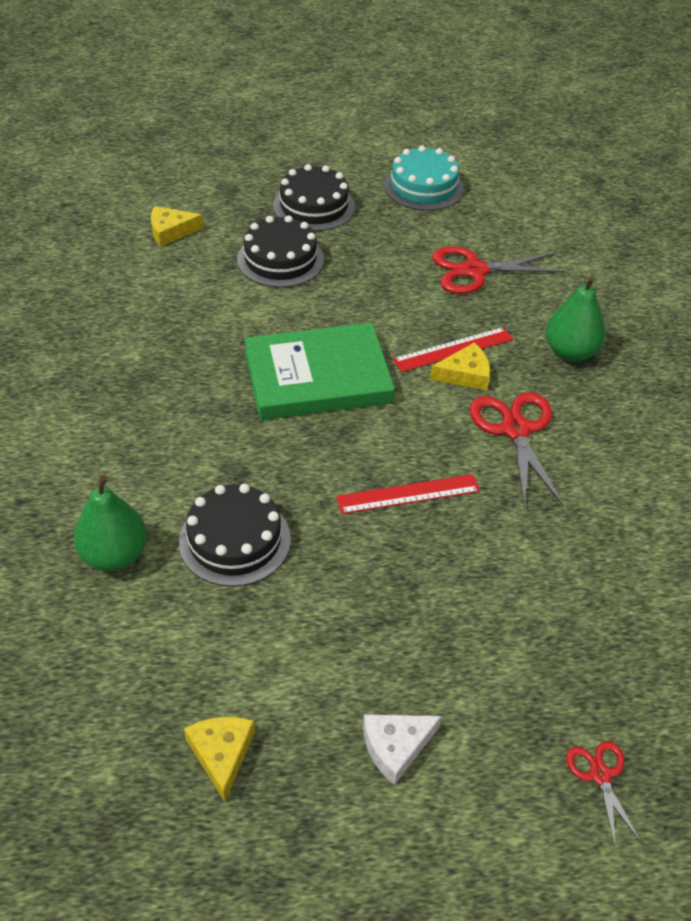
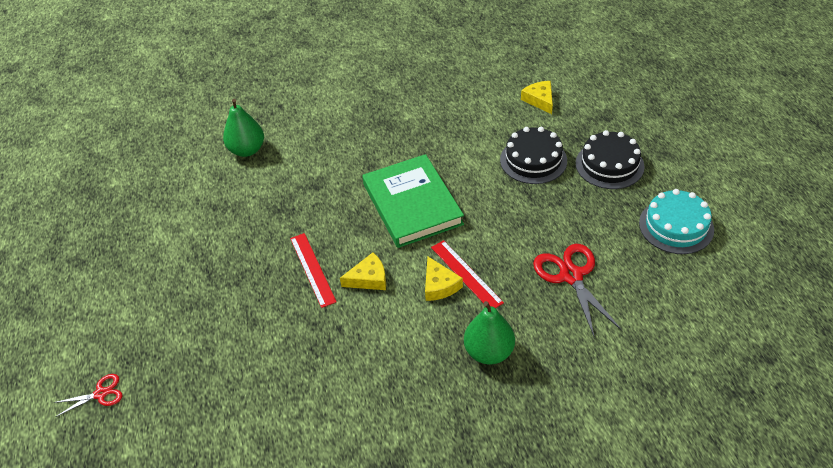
camera: 85 degrees right, 0 degrees up
black cake [179,484,291,587] -> none
yellow cheese [184,717,255,802] -> yellow cheese moved to [340,252,386,290]
white cheese [363,714,442,785] -> none
red scissors [469,392,563,509] -> none

